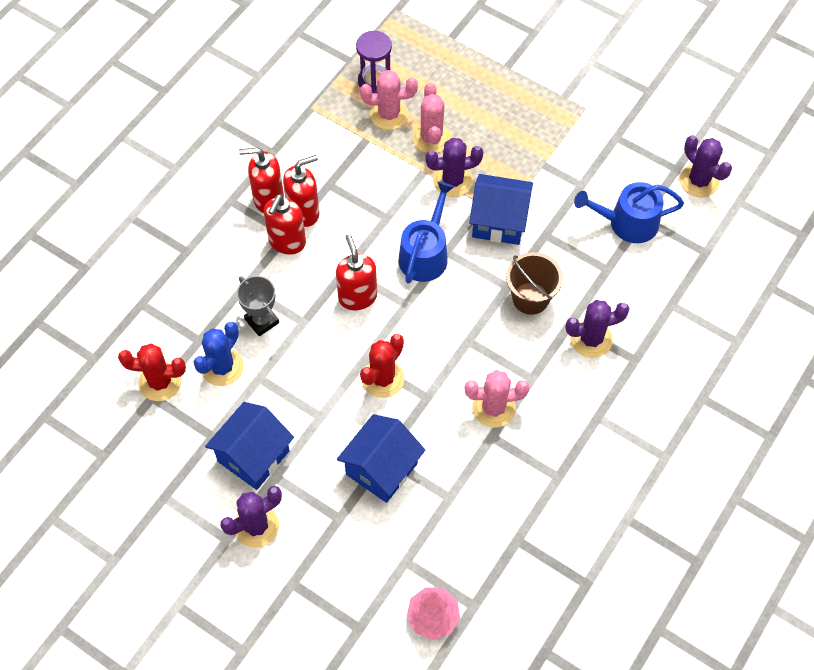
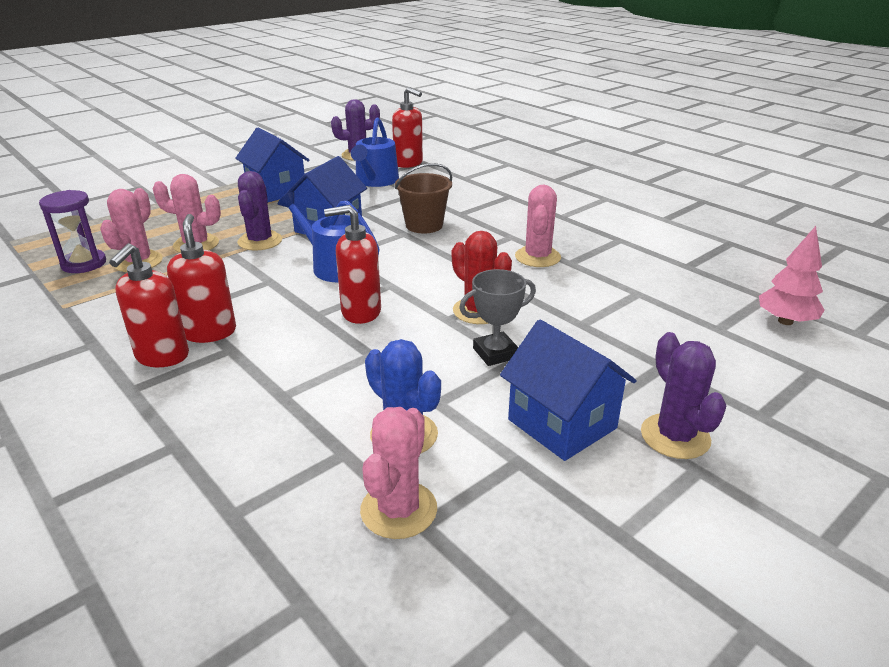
camera: 75 degrees left, 30 degrees down
red cactus [118,343,186,401] -> pink cactus [360,407,437,539]
grey trophy [237,276,279,336] -> grey trophy moved to [459,269,536,366]
red soap dispenser [264,194,306,255] -> red soap dispenser moved to [392,87,423,168]
blue house [337,414,425,503] -> blue house moved to [235,128,310,202]
purple cactus [565,300,630,358] -> none

